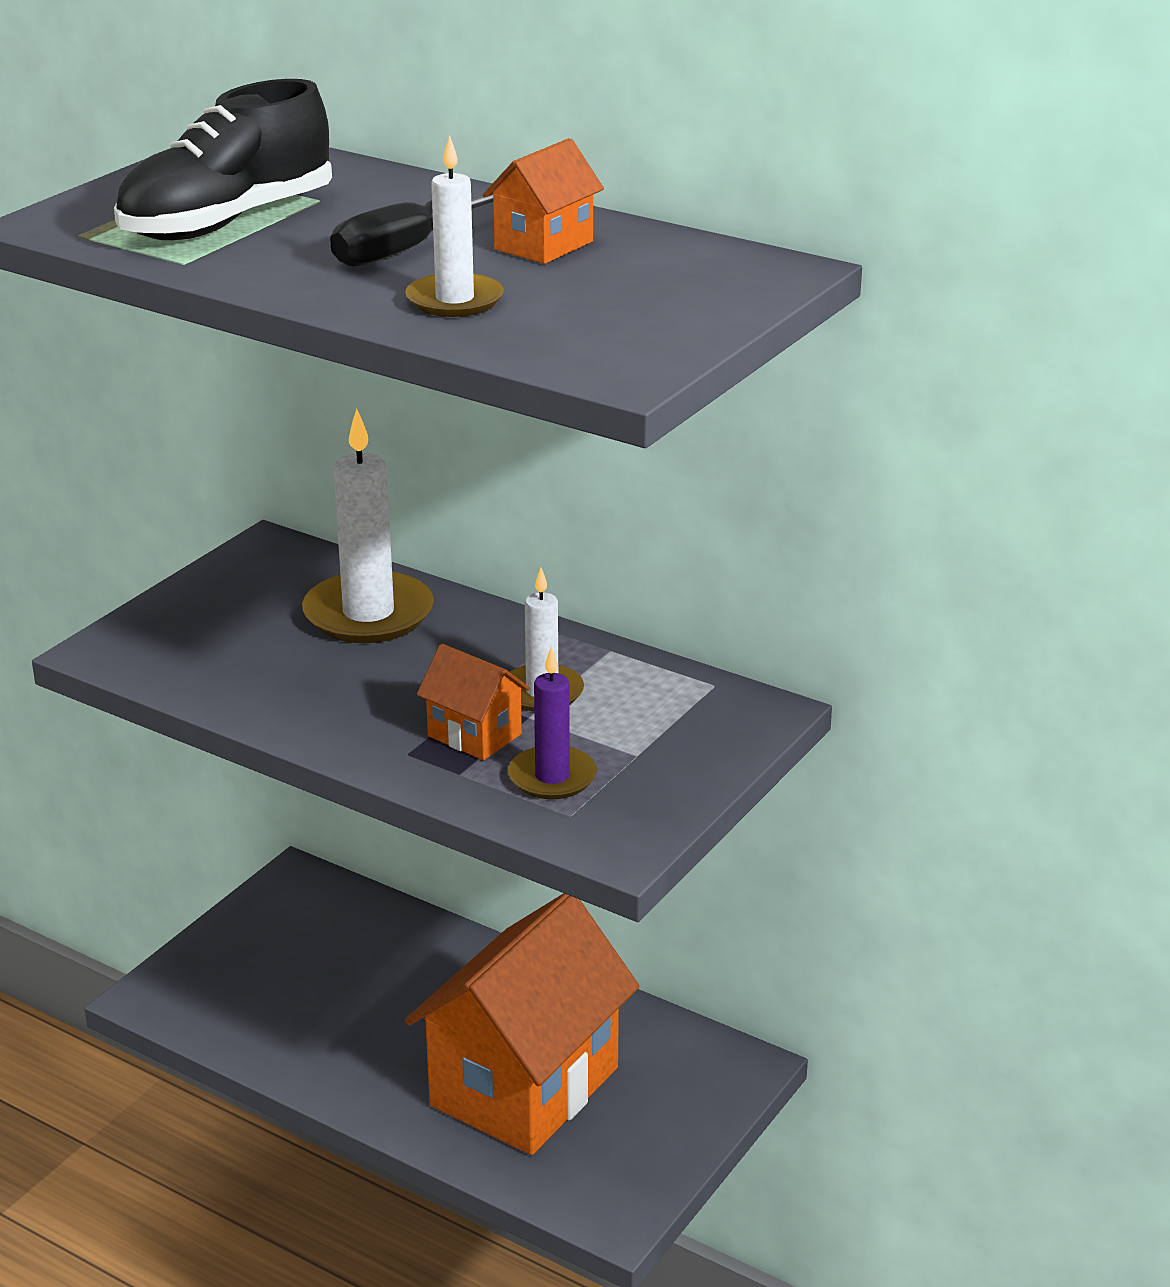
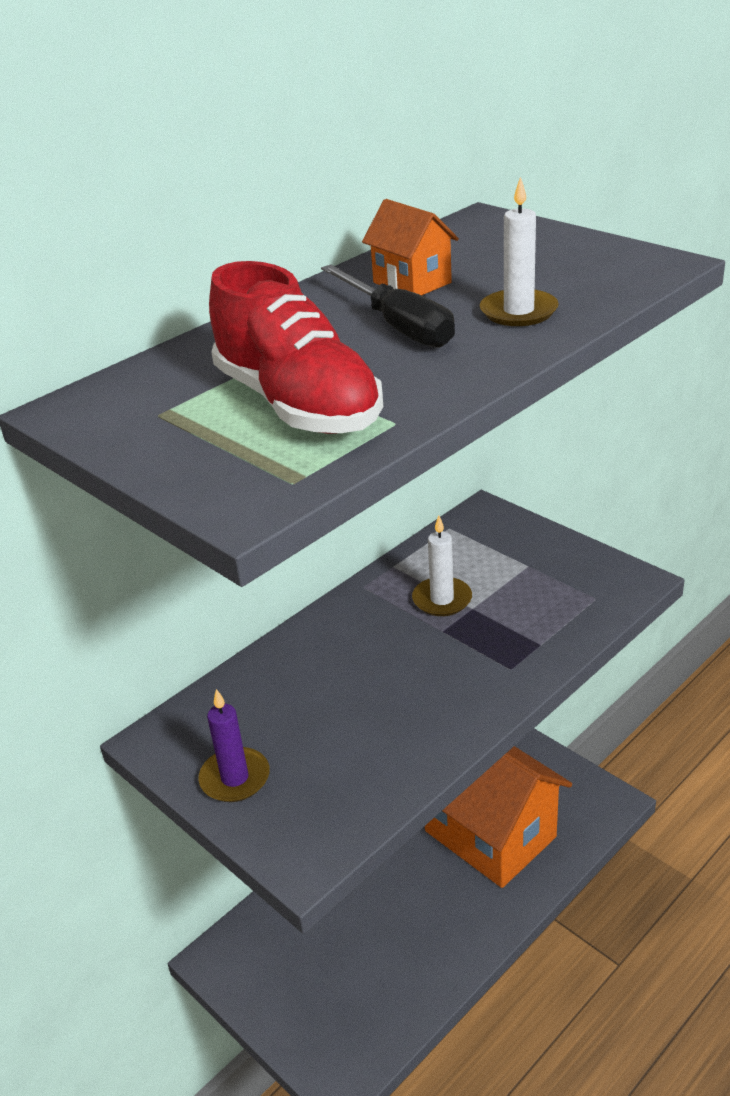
camera: 75 degrees left, 5 degrees up
black shoe [114,79,332,240] -> red shoe [209,261,383,434]
white candle [302,408,434,643] -> none
orange house [417,644,530,760] -> none
purple candle [508,647,597,799] -> purple candle moved to [198,689,270,802]

